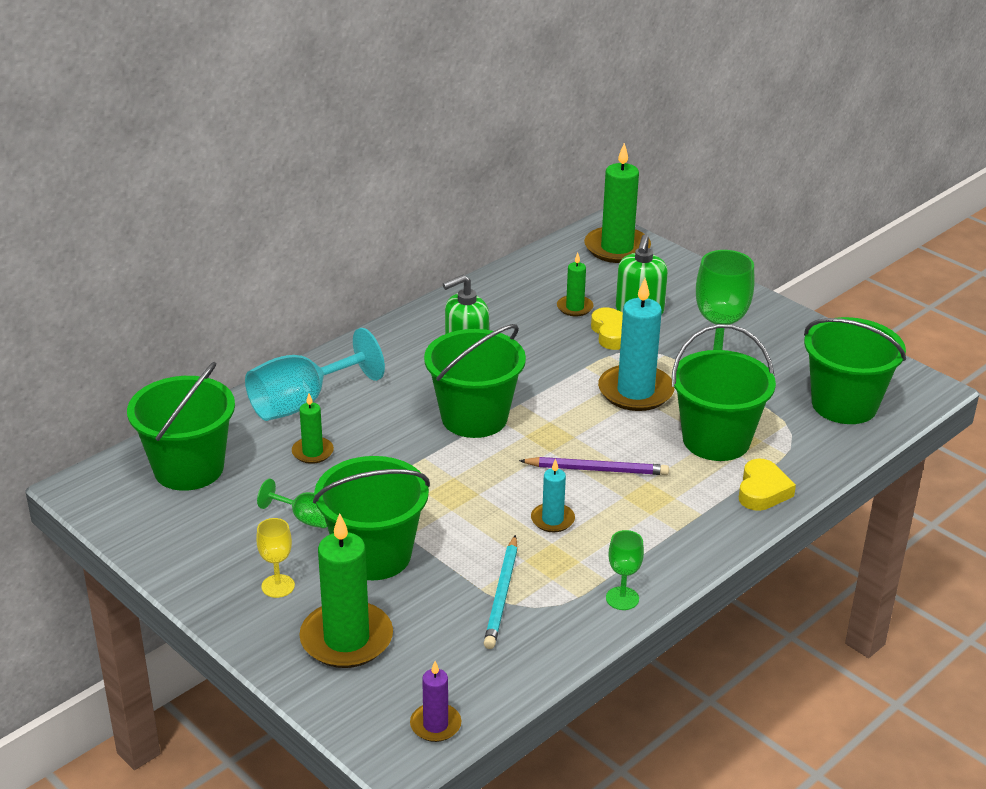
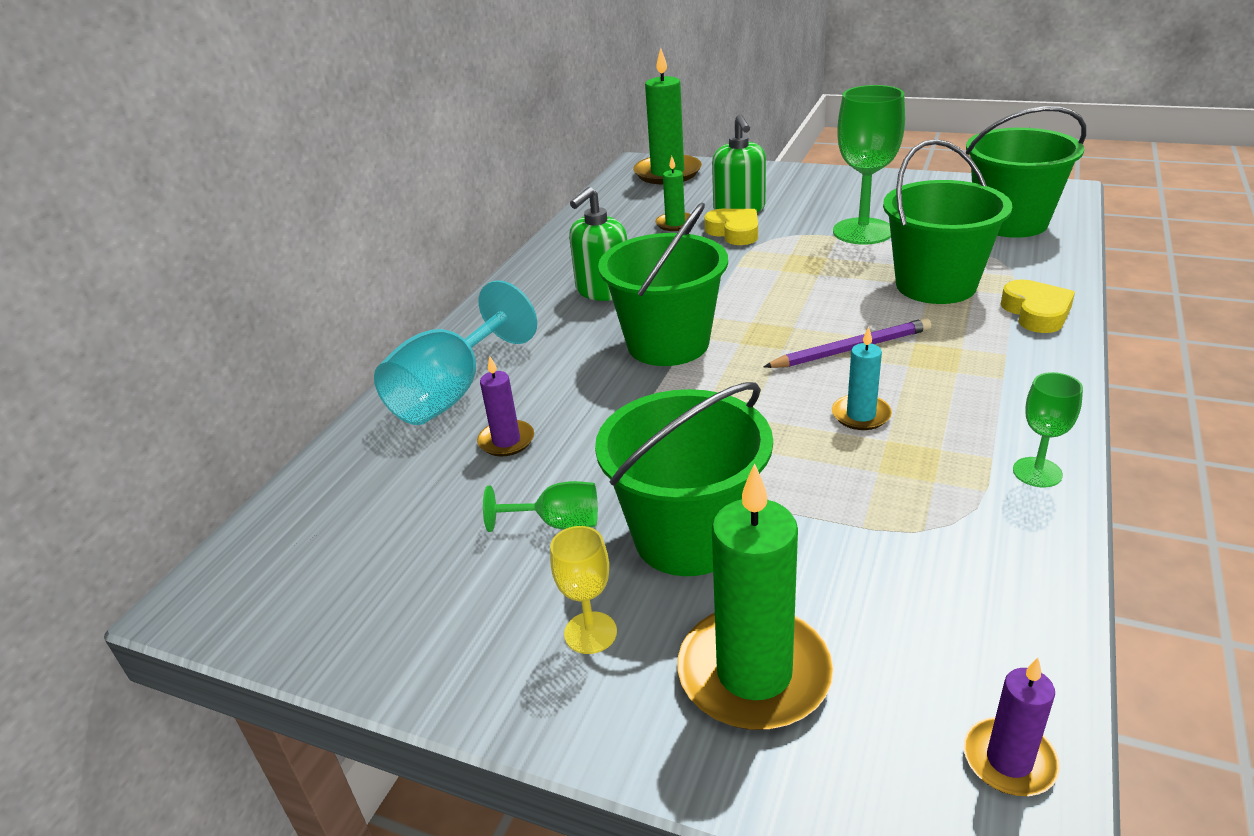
camera: 20 degrees left, 0 degrees up
green bucket [127,362,235,491] -> none
green candle [292,394,334,464] -> purple candle [477,356,534,456]
turquoise pencil [484,535,518,649] -> none
turquoise candle [598,278,675,411] -> none

